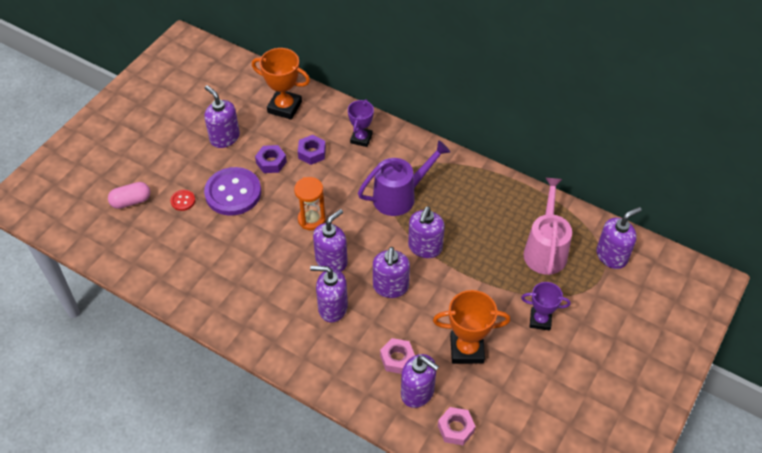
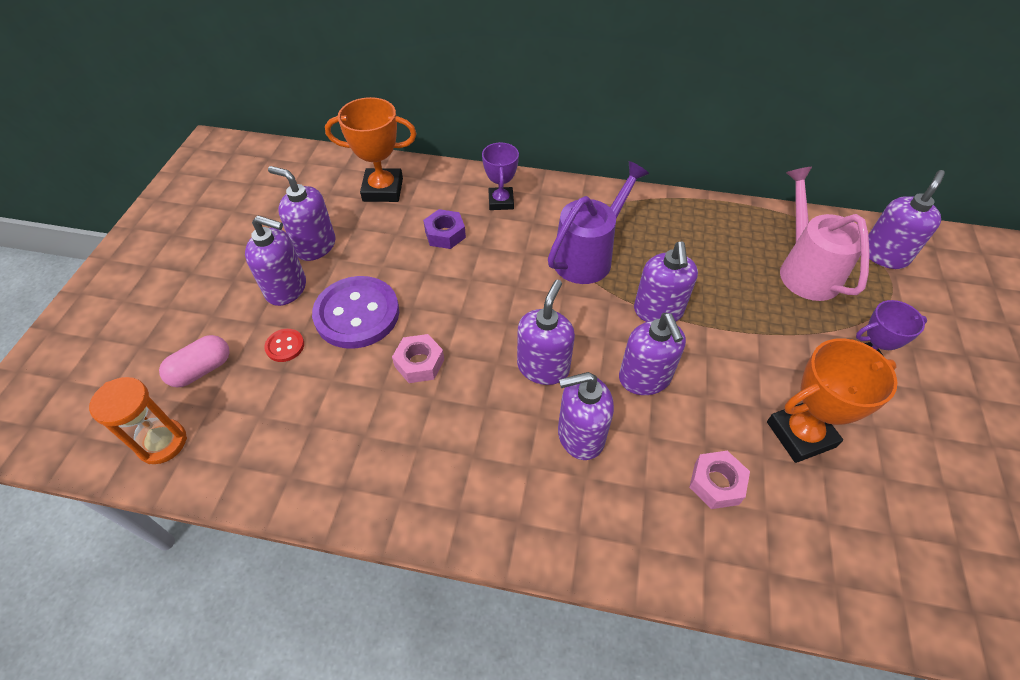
camera: 20 degrees left, 0 degrees up
purple nut [255,145,287,173] -> none
orange hourglass [294,177,326,230] -> orange hourglass moved to [89,377,187,464]
purple soap dispenser [401,354,439,408] -> purple soap dispenser moved to [245,216,306,306]
pink nut [438,407,476,445] -> pink nut moved to [392,334,444,383]

